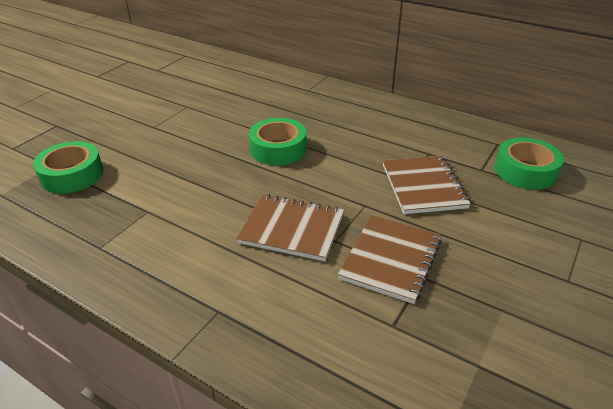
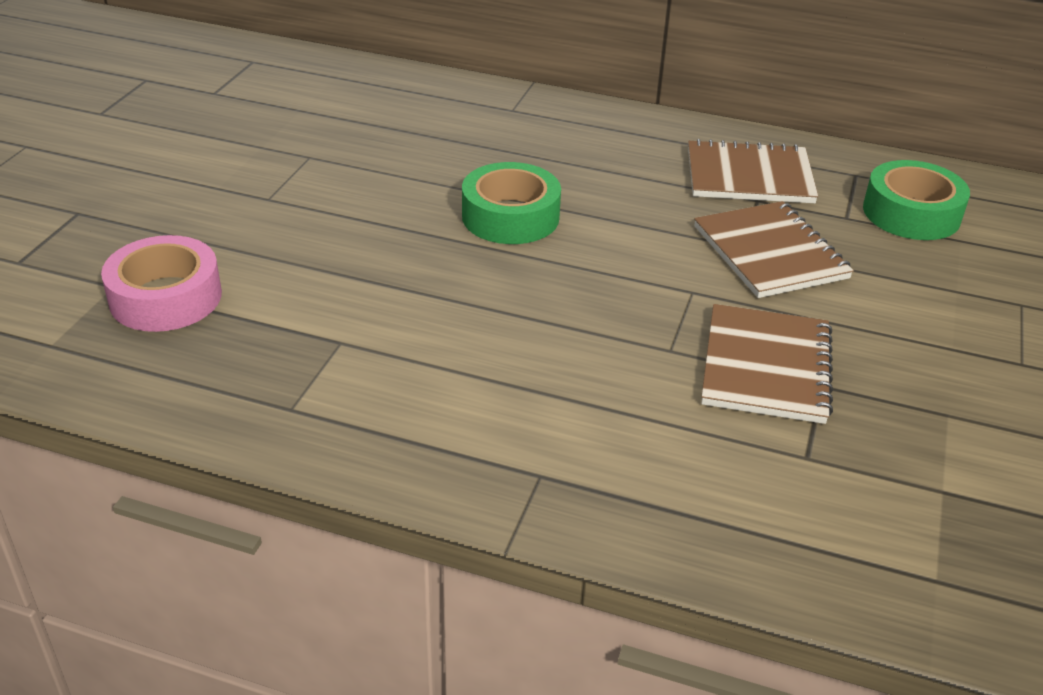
camera: 15 degrees left, 0 degrees up
green tape [33,141,103,194] -> pink tape [101,235,222,332]
brown notebook [236,194,344,261] -> brown notebook moved to [688,139,818,203]

